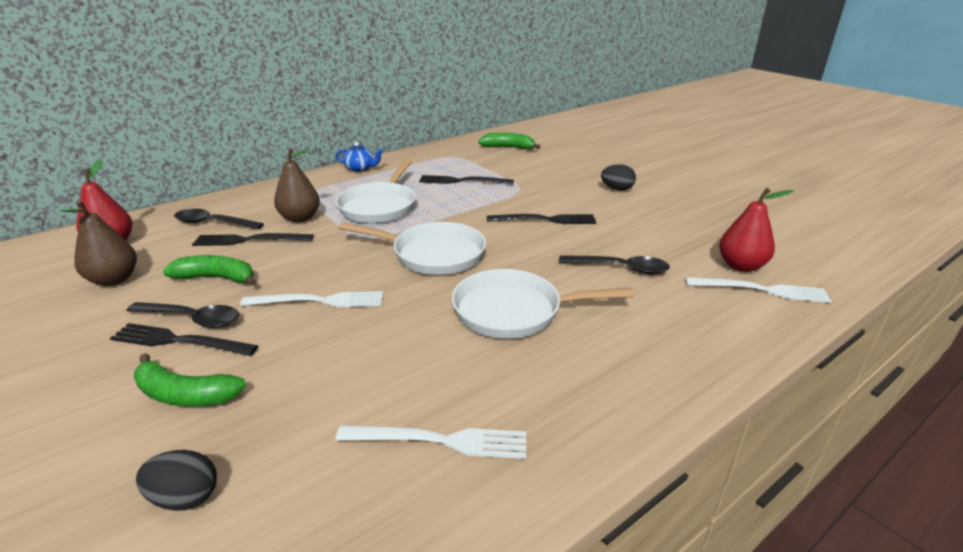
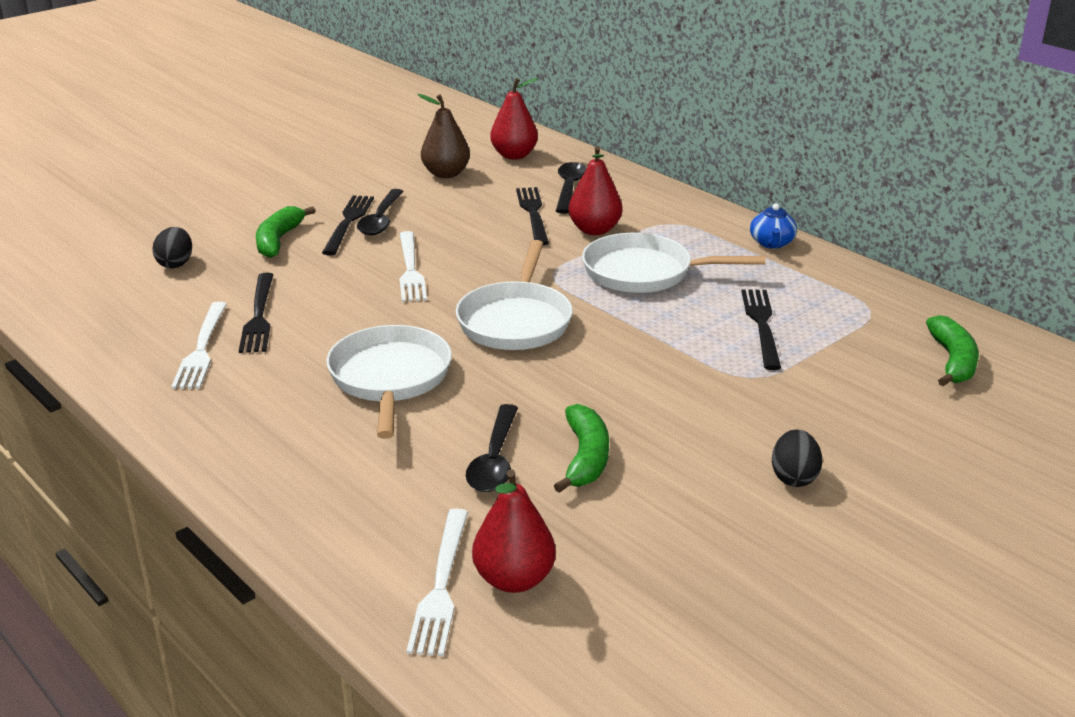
camera: 85 degrees right, 0 degrees up
green banana [163,255,256,286] -> green banana moved to [554,404,609,493]
brown pear [274,148,320,222] -> red pear [568,146,622,235]
black fork [487,214,596,224] -> black fork moved to [239,273,274,353]

